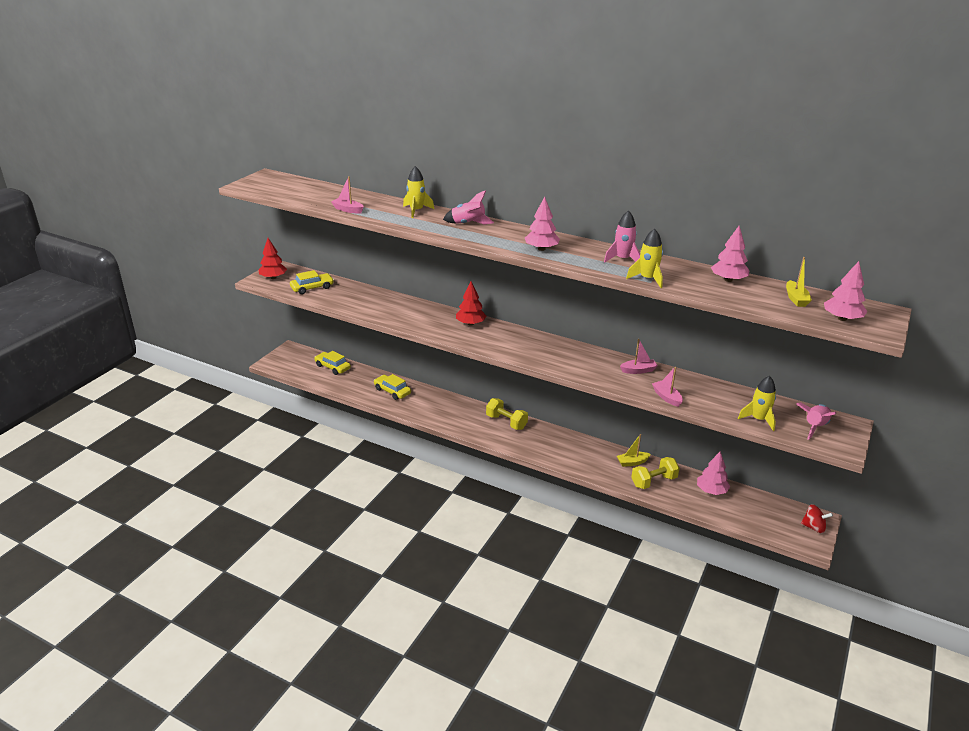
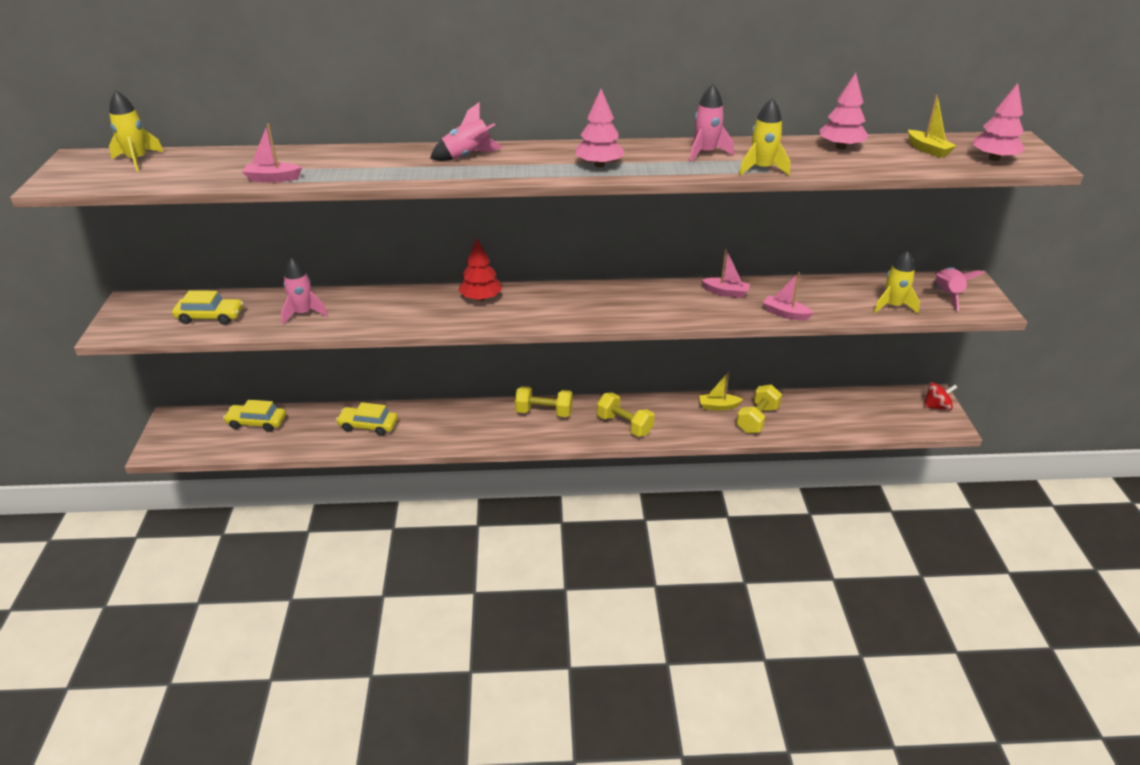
camera: 30 degrees left, 5 degrees up
red tree [259,238,287,279] -> none
yellow car [290,270,334,294] -> yellow car turned 60 degrees clockwise [172,290,244,325]
yellow rocket [403,166,434,218] -> yellow rocket moved to [109,90,164,172]
yellow boat [617,434,651,467] -> yellow boat turned 45 degrees clockwise [699,372,743,411]
pink boat [620,339,658,374] -> pink boat turned 60 degrees clockwise [702,249,750,298]
pink tree [697,451,730,495] -> none
none -> pink rocket [281,257,328,325]
none -> yellow dumbbell [597,393,655,437]

